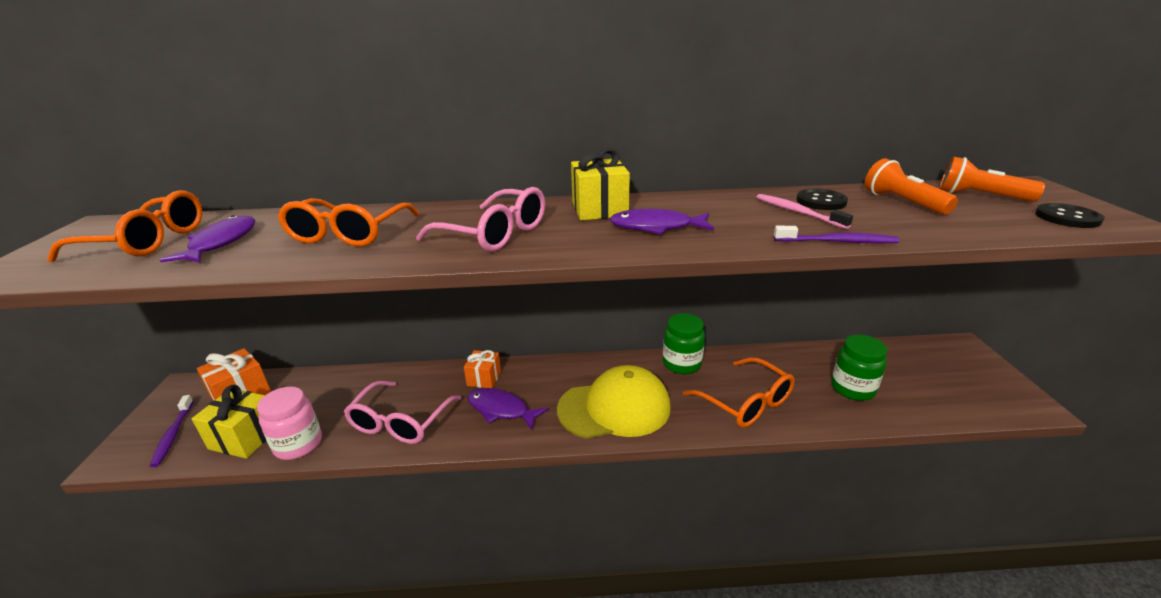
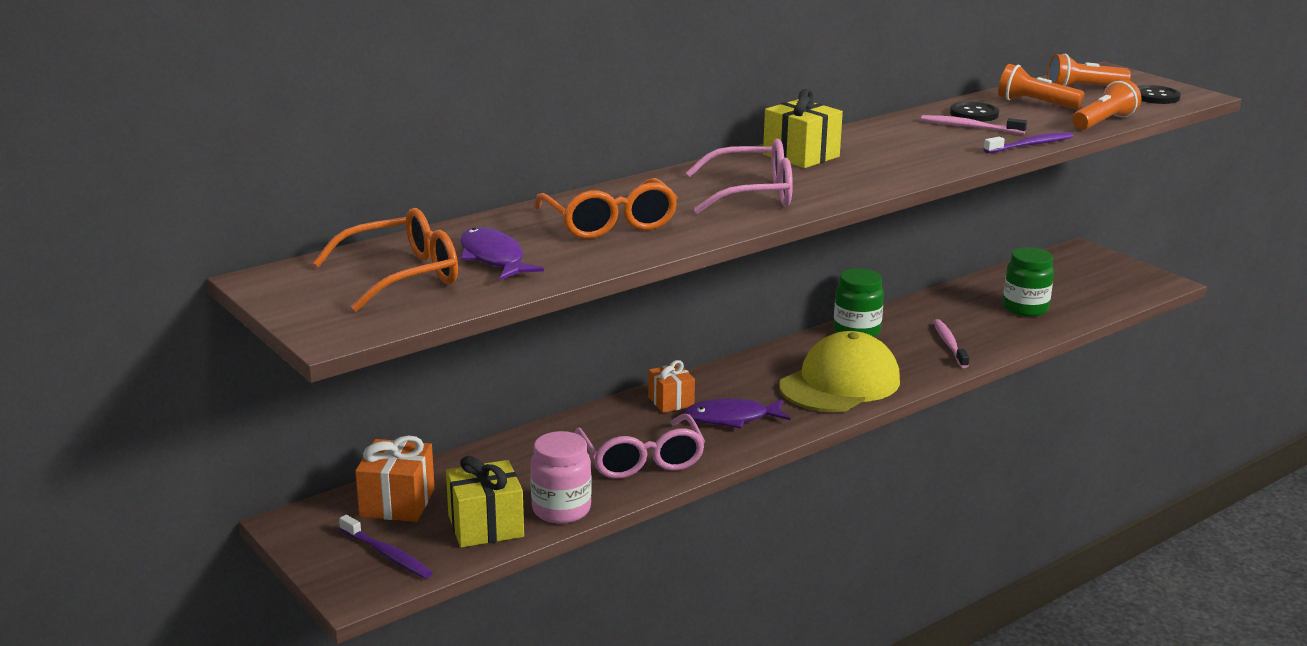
camera: 35 degrees left, 5 degrees down
purple fish [609,209,714,234] -> none
orange glasses [683,357,795,428] -> pink toothbrush [933,319,969,368]
none -> orange flashlight [1072,80,1141,130]

